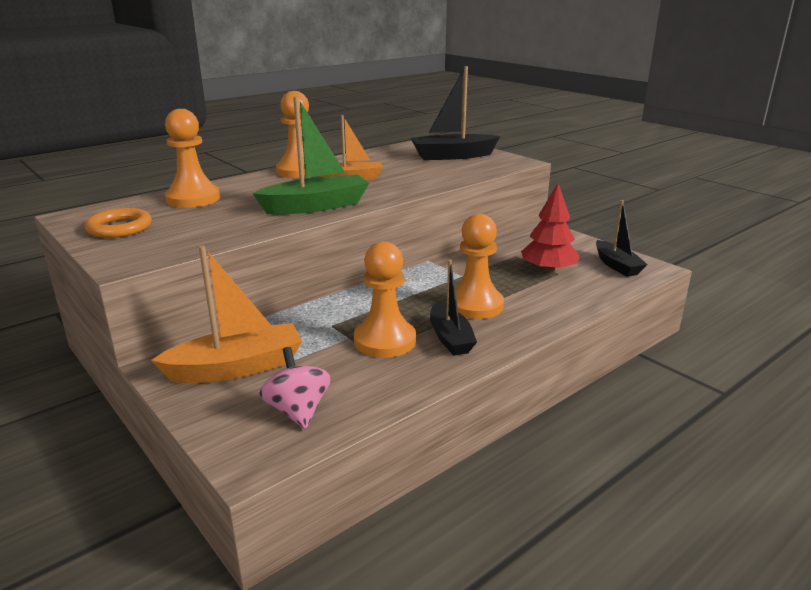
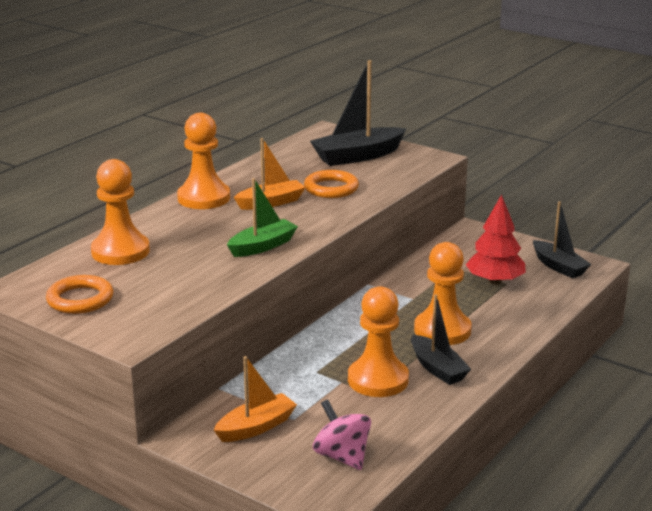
camera: 15 degrees left, 0 degrees up
orange boat [151,245,302,383] -> orange boat [214,356,297,442], size x0.66
green boat [253,96,369,215] -> green boat [227,178,298,257], size x0.66
none -> orange ring [304,170,359,198]

